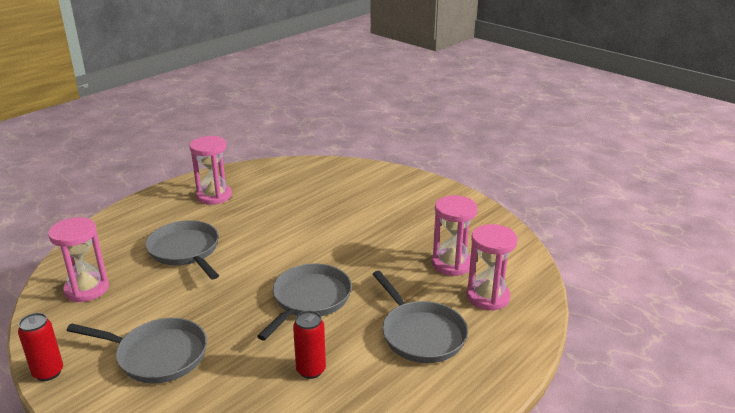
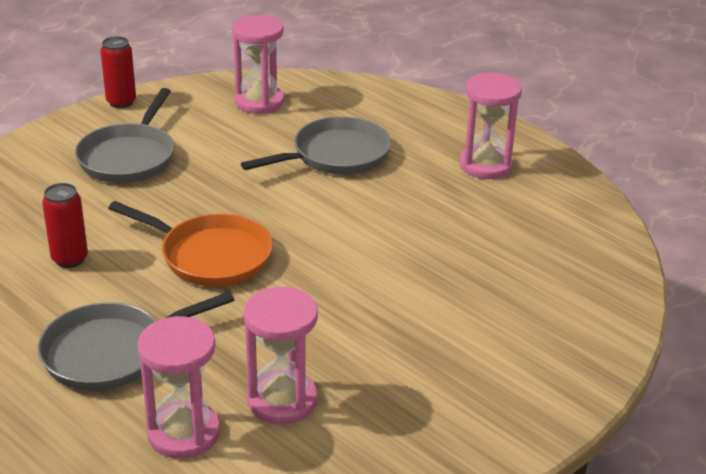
camera: 90 degrees right, 5 degrees up
grey pan [257,264,352,340] -> orange pan [108,201,273,287]

